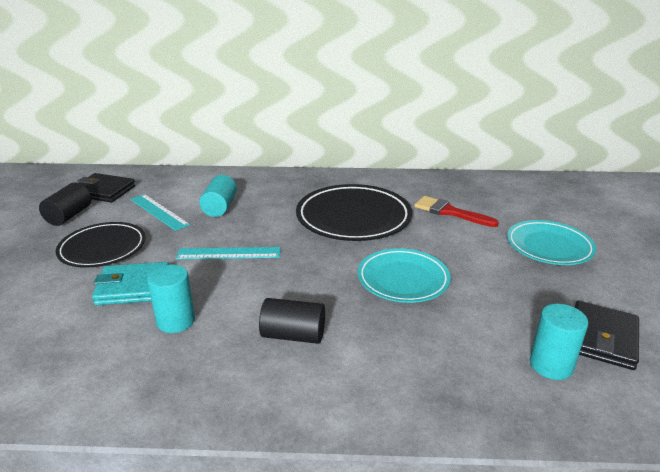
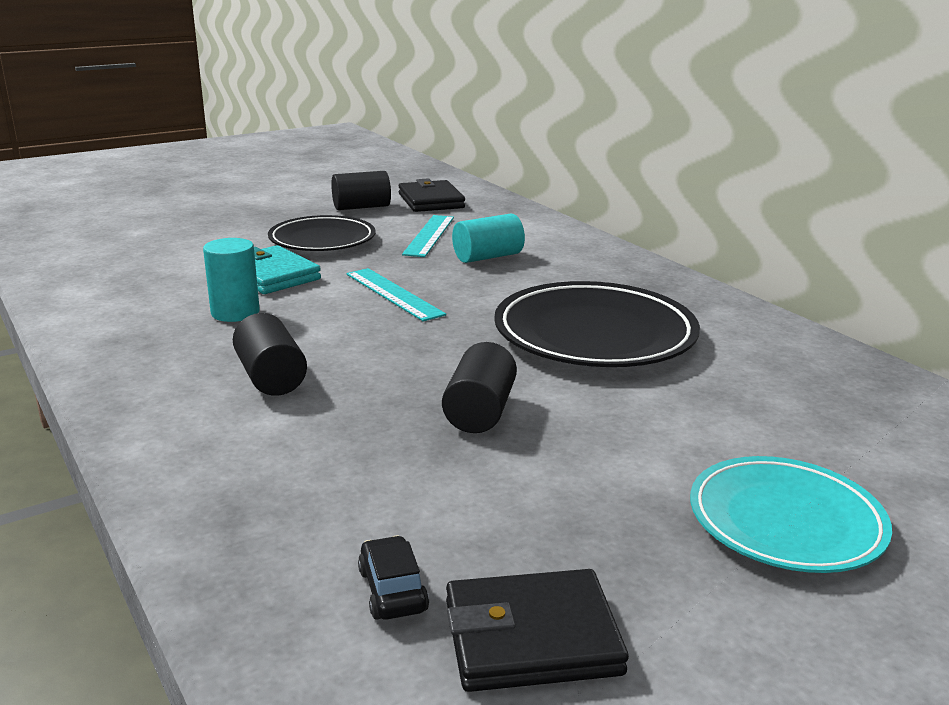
camera: 55 degrees right, 5 degrees down
turquoise plate [358,248,451,303] -> black cylinder [442,342,517,433]
red brush [414,196,499,227] -> none
turquoise cylinder [530,304,588,380] -> black car [358,536,429,620]

